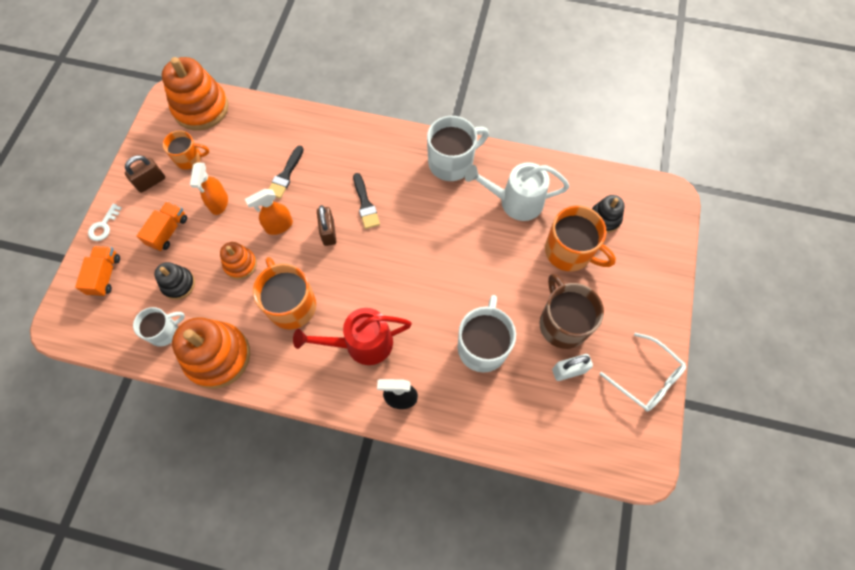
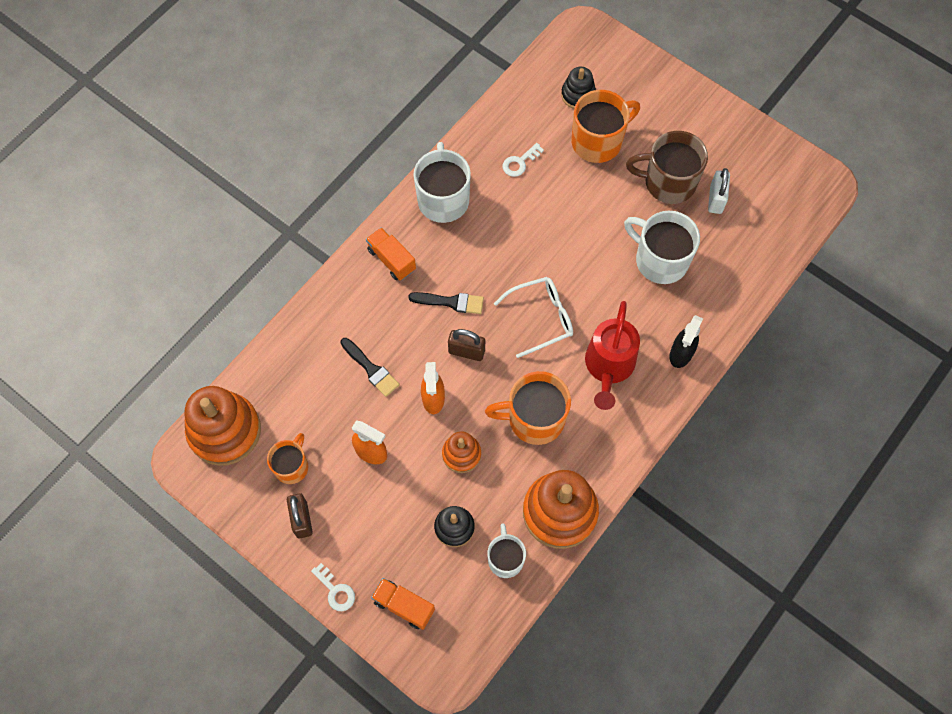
camera: 65 degrees left, 0 degrees up
orange truck [137,202,187,251] -> orange truck moved to [366,228,416,281]
white watering can [465,162,570,221] -> white key [502,143,544,177]
white glasses [599,333,686,412] -> white glasses moved to [494,277,573,358]

